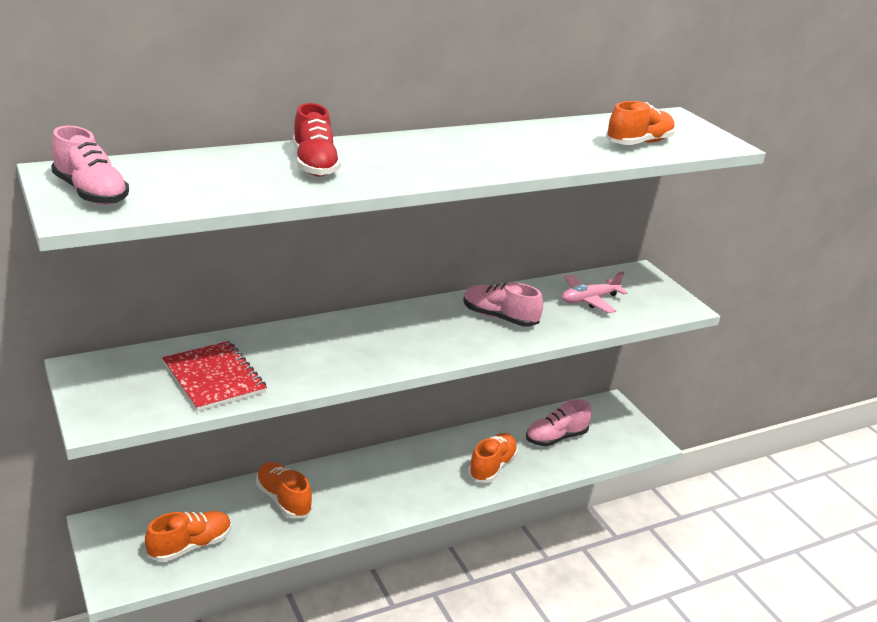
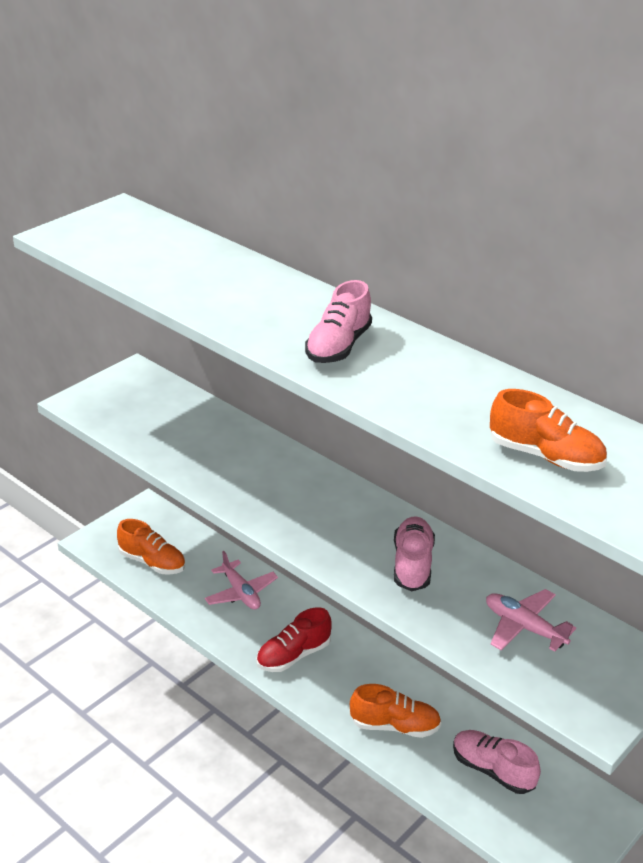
camera: 70 degrees right, 5 degrees up
pink shoe [51,126,129,205] -> pink shoe moved to [305,280,372,363]
red notebook [162,341,267,412] -> none
orange shoe [256,462,313,519] -> pink plane [205,551,278,610]
red shoe [293,103,341,177] -> red shoe moved to [256,607,332,672]

